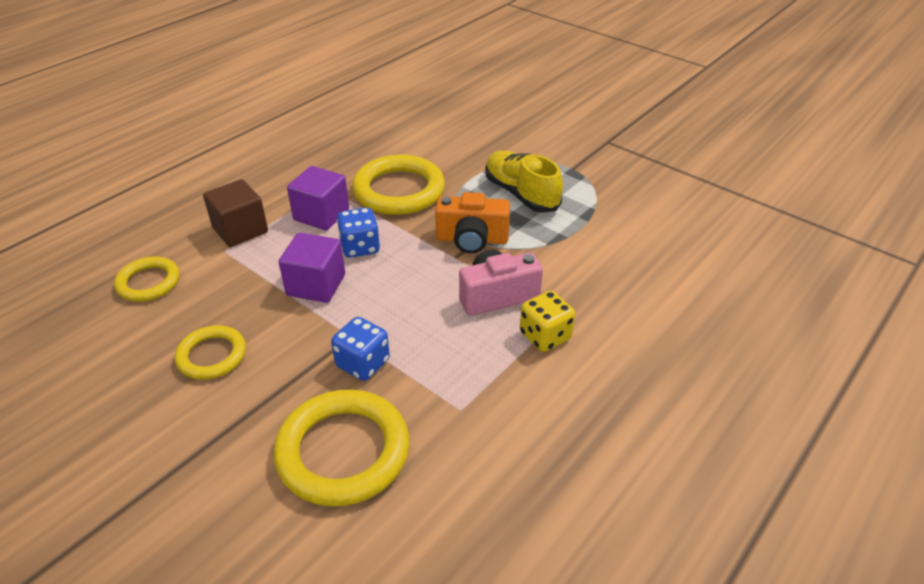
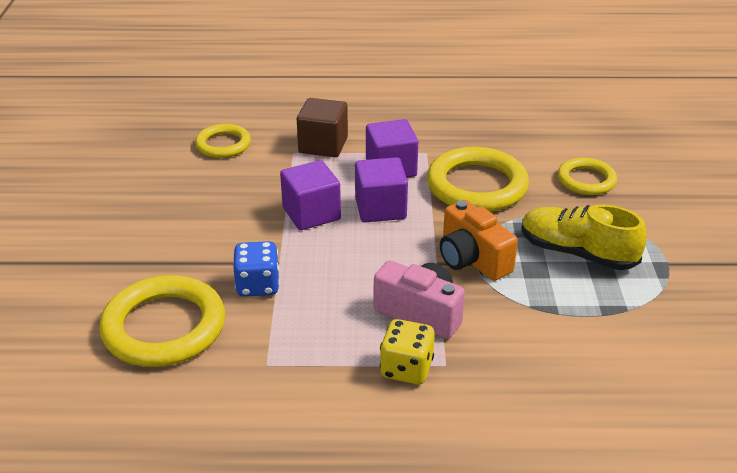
camera: 50 degrees right, 5 degrees down
yellow ring [175,325,246,380] -> yellow ring moved to [557,158,617,195]
blue dice [337,208,380,258] -> purple cube [355,157,408,223]
yellow shoe [485,151,563,213] -> yellow shoe turned 75 degrees counterclockwise [521,205,646,270]

